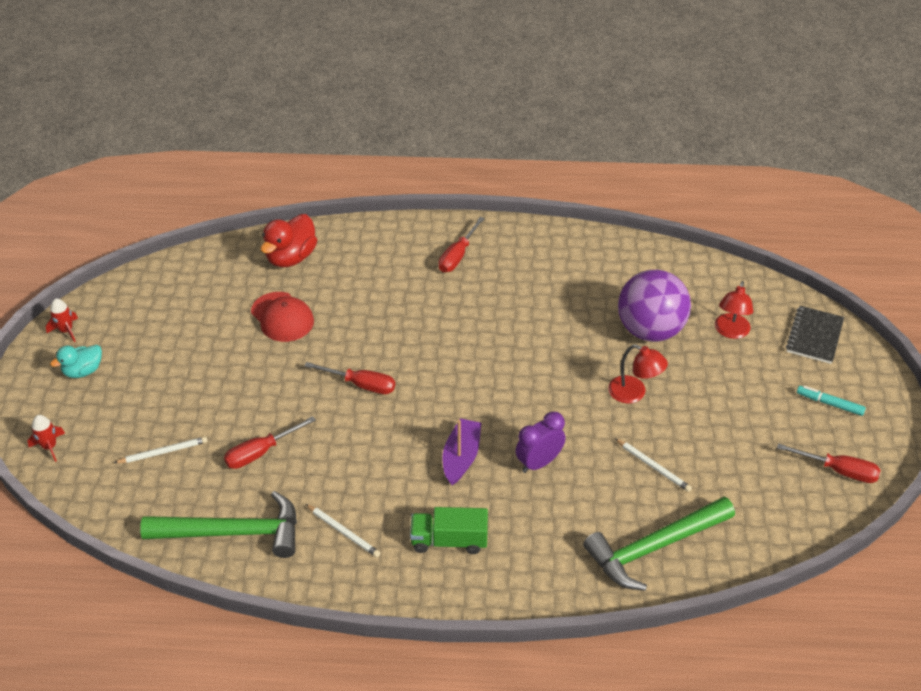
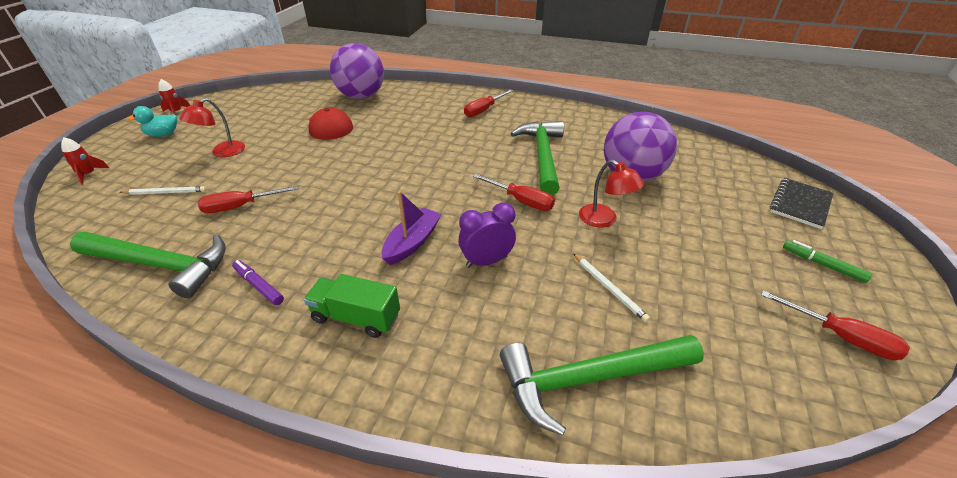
camera: 15 degrees right, 5 degrees down
red duck [261,214,317,267] -> purple ball [330,43,384,99]
red screwdriver [304,362,395,394] -> red screwdriver moved to [473,174,555,211]
white pencil [306,504,380,557] -> purple marker [232,260,284,305]
red lamp [715,281,753,339] -> red lamp moved to [179,98,245,157]
turquoise marker [797,386,866,416] -> green marker [783,240,872,283]
none -> green hammer [510,121,564,195]

